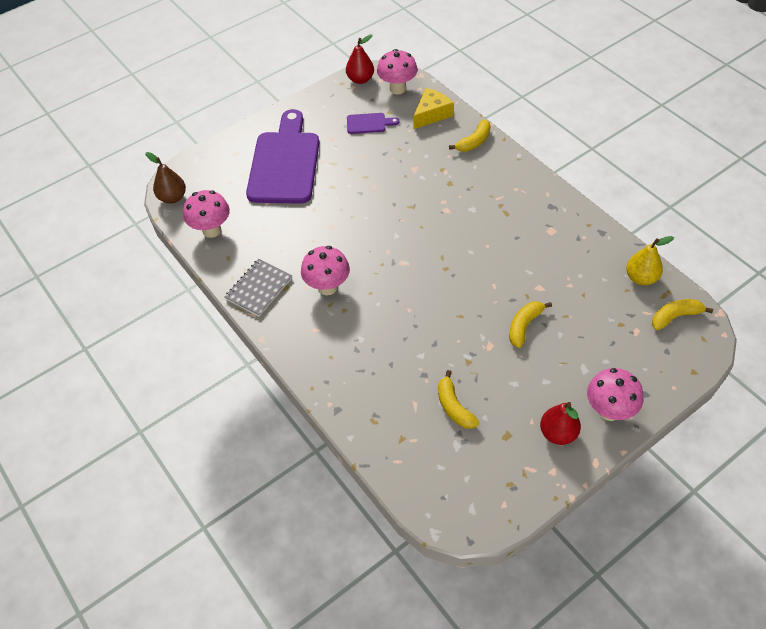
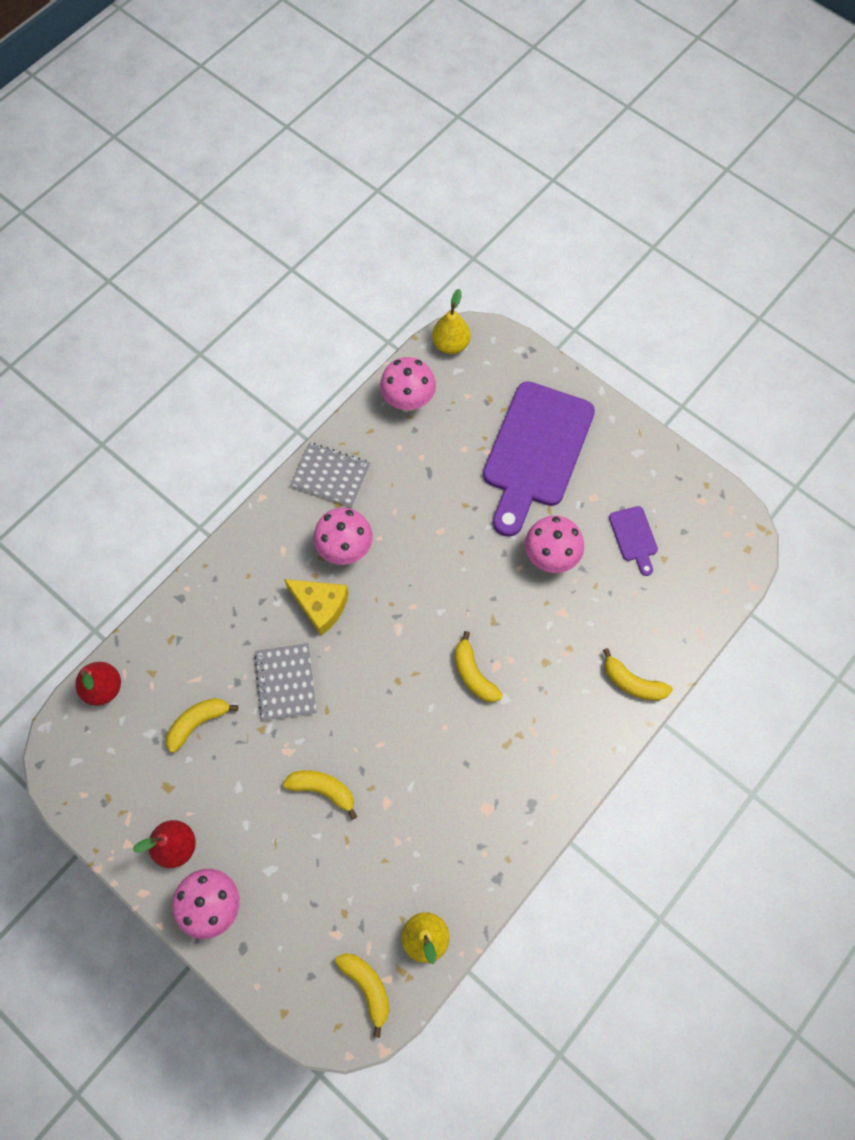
camera: 75 degrees right, 15 degrees up
brown pear [146,152,186,204] -> yellow pear [432,289,471,354]
purple cutting board [246,109,319,204] -> purple cutting board turned 120 degrees clockwise [483,381,595,537]
red pear [346,34,374,84] -> red pear moved to [75,662,121,706]
pink mushroom [377,49,418,95] -> pink mushroom moved to [525,516,584,573]
yellow cheese [413,88,454,129] -> yellow cheese moved to [284,579,349,635]
none -> grey notebook [254,643,316,721]
none -> yellow banana [455,631,503,702]

